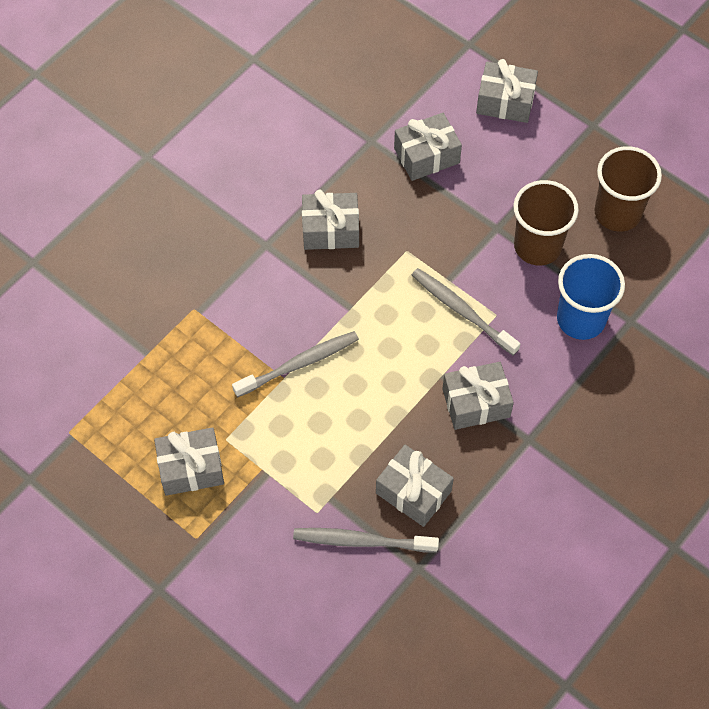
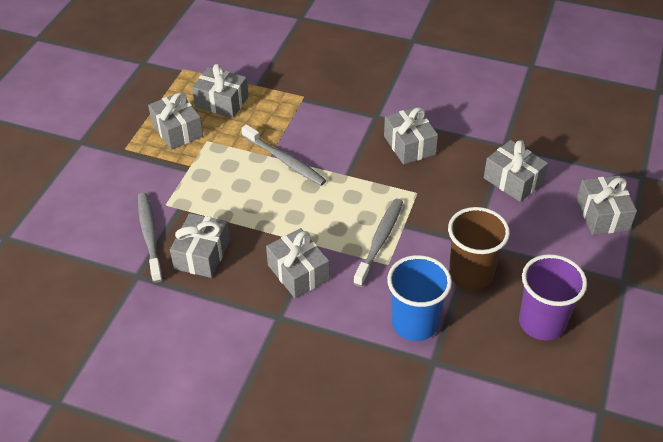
camera: 70 degrees right, 15 degrees down
brown cup [594,146,662,232] -> purple cup [519,254,587,341]
none -> grey gift [192,64,249,118]

